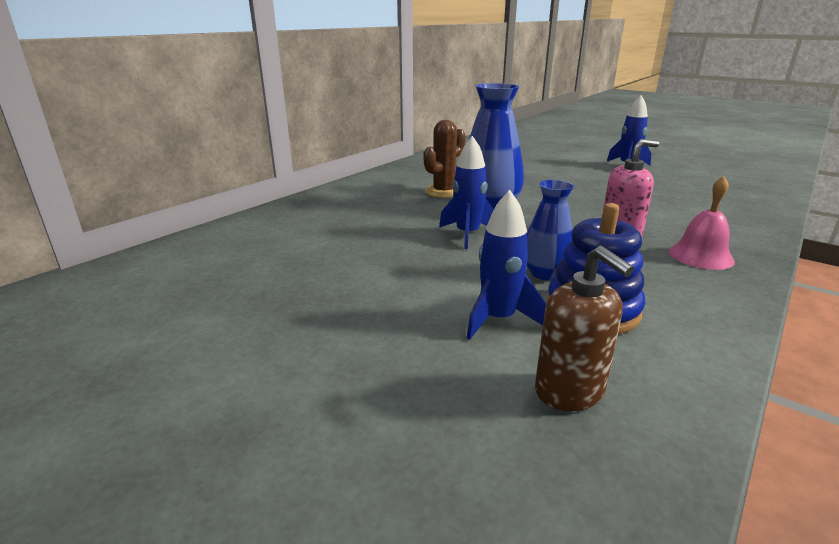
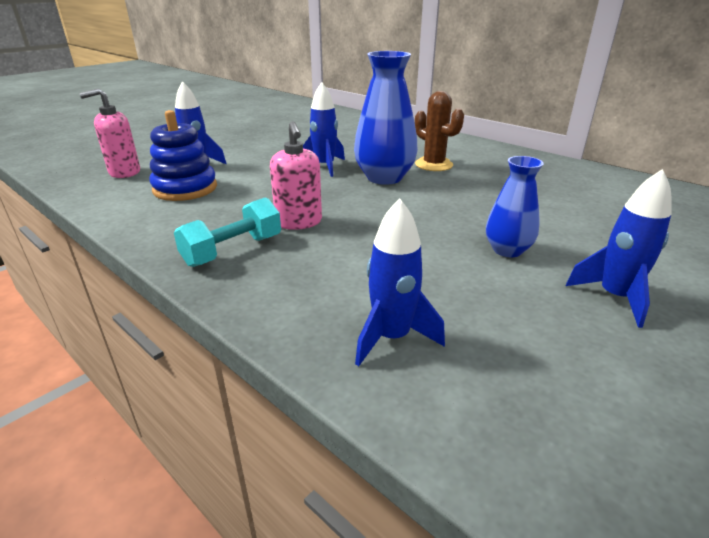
camera: 95 degrees right, 5 degrees up
blue vase [527,180,574,280] -> blue vase moved to [486,156,544,257]
brown soap dispenser [535,246,634,411] -> pink soap dispenser [79,88,140,178]
pink bell [669,176,735,270] -> turquoise dumbbell [174,197,281,267]
none -> blue rocket [355,198,445,366]

